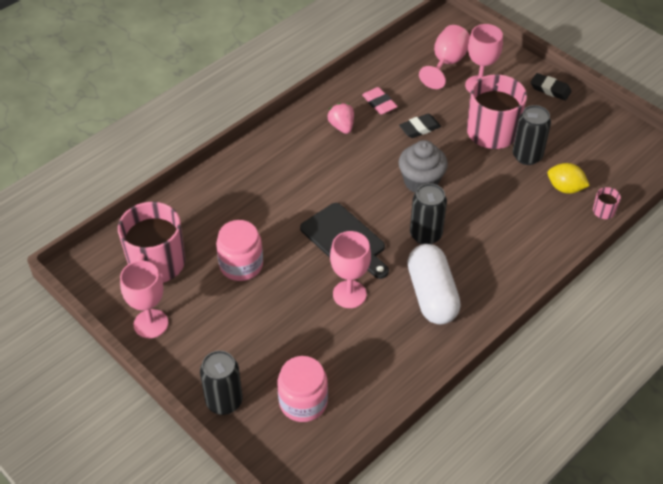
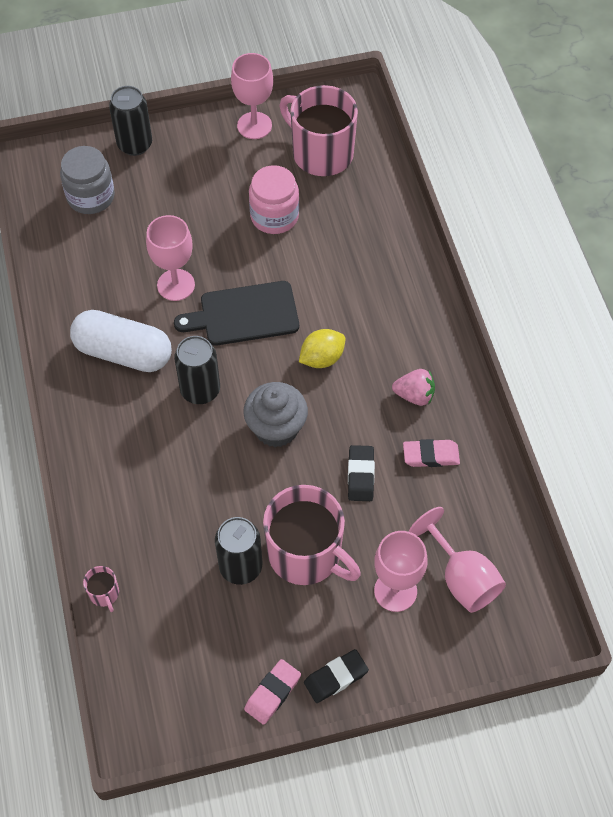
camera: 120 degrees right, 10 degrees up
pink jar [277,356,328,422] -> grey jar [60,146,115,214]
yellow lemon [548,163,590,194] -> yellow lemon moved to [299,329,346,368]
none -> pink eraser [244,659,301,725]

